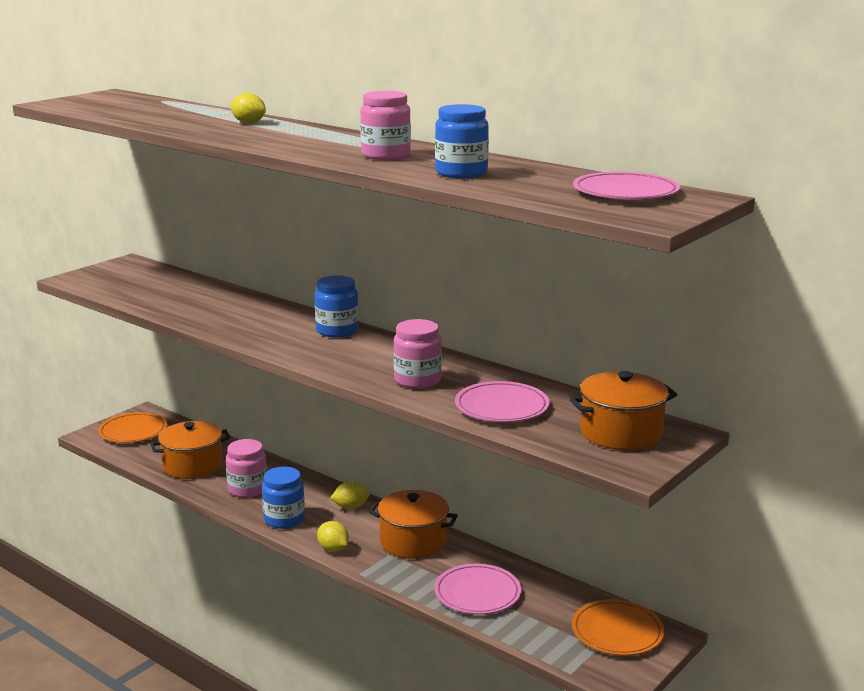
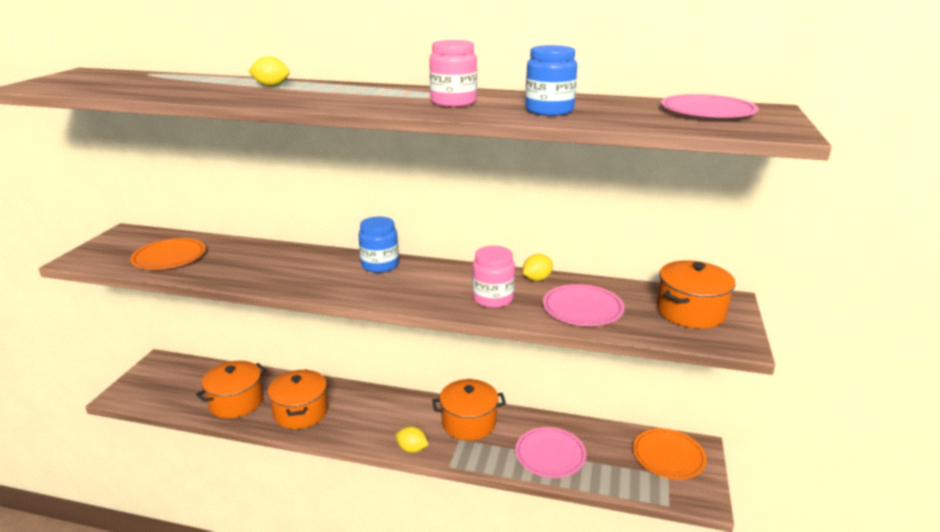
camera: 25 degrees left, 5 degrees up
orange plate [98,412,167,443] -> orange plate moved to [130,238,206,270]
pink jar [226,439,267,498] -> orange pot [268,369,328,429]
blue jar [262,467,305,529] -> none
yellow lemon [330,481,370,509] -> yellow lemon moved to [523,254,553,281]

